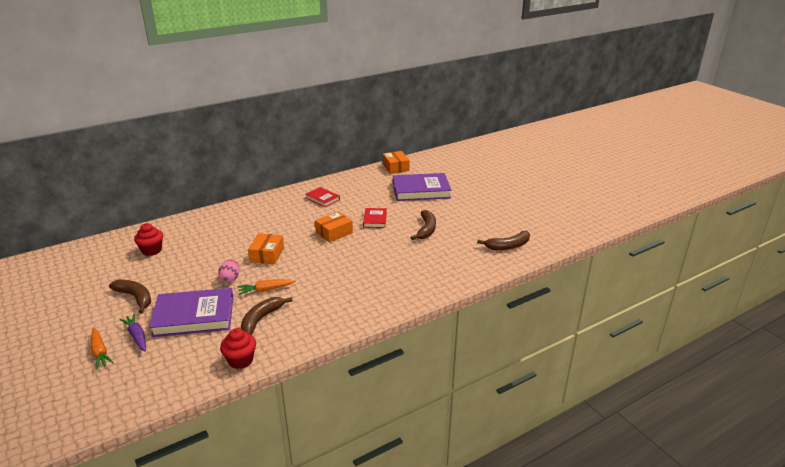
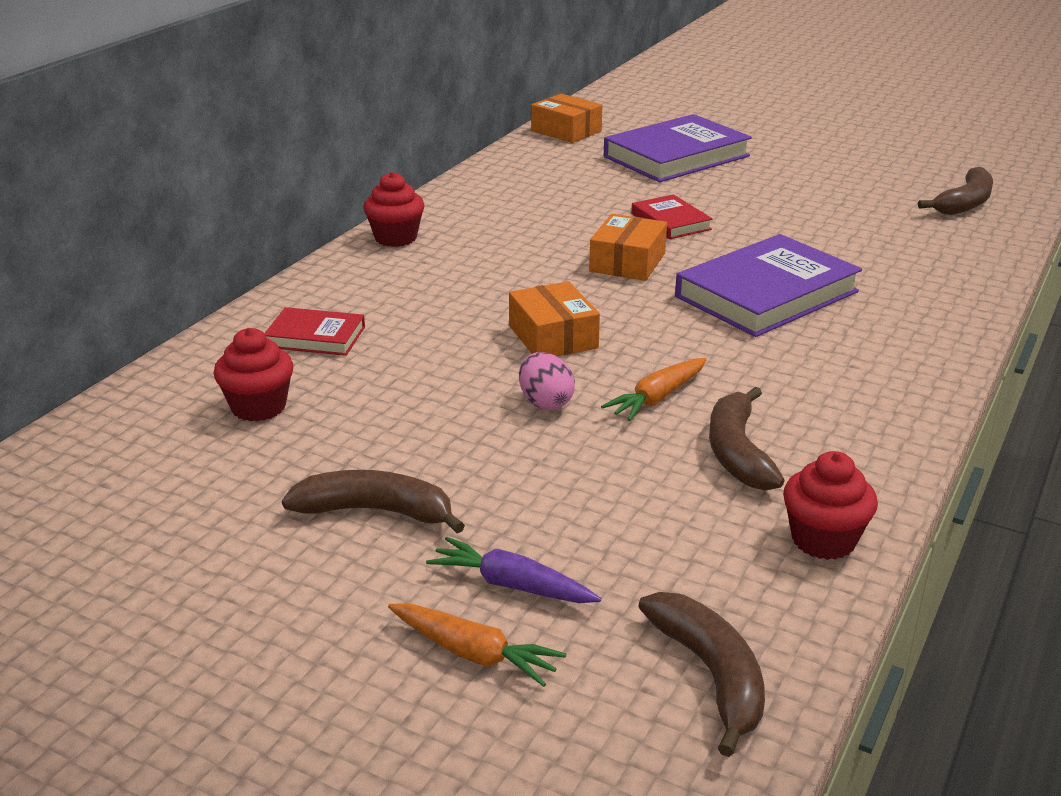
camera: 30 degrees left, 0 degrees up
purple book [149,288,234,337] -> purple book moved to [675,234,862,337]
red book [306,187,340,207] -> red book moved to [265,307,365,356]
brown banana [411,210,436,240] -> brown banana moved to [638,592,765,757]
none -> red cupcake [363,172,425,247]

